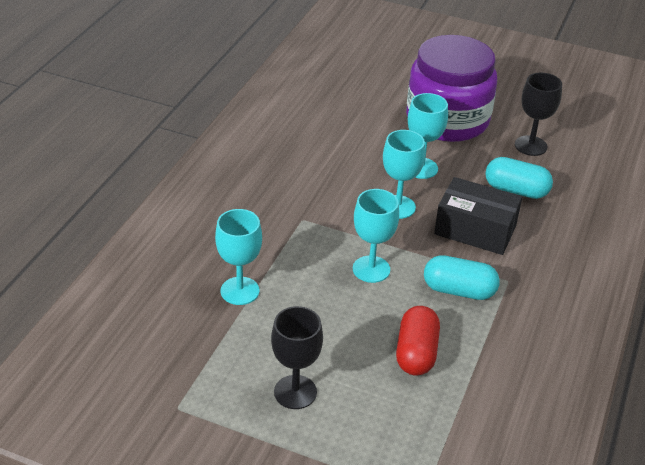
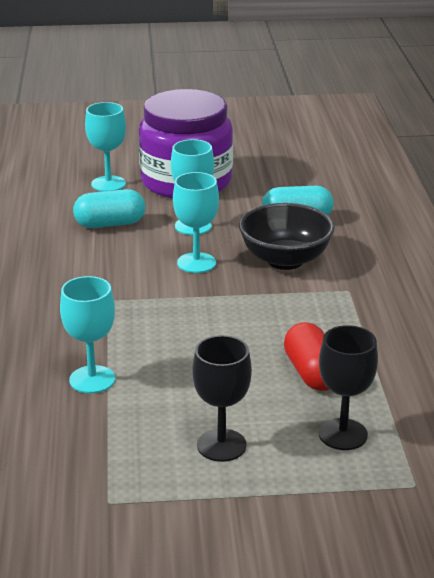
camera: 25 degrees left, 10 degrees down
turquoise goblet [353,189,399,283] -> turquoise goblet moved to [85,102,126,192]
turquoise capsule [424,255,500,300] -> turquoise capsule moved to [73,189,145,228]
black box [434,177,522,255] -> black bowl [239,203,335,270]
black goblet [515,73,562,156] -> black goblet moved to [319,325,378,450]

